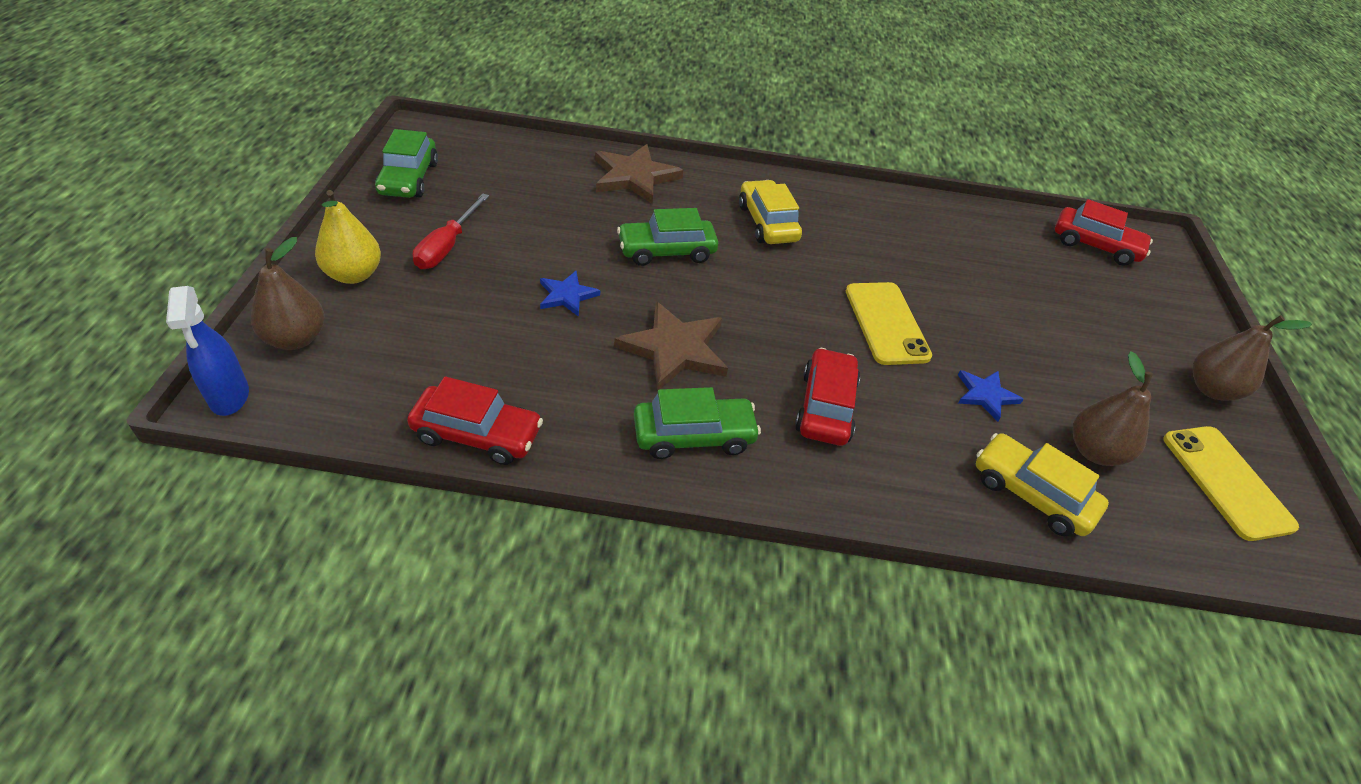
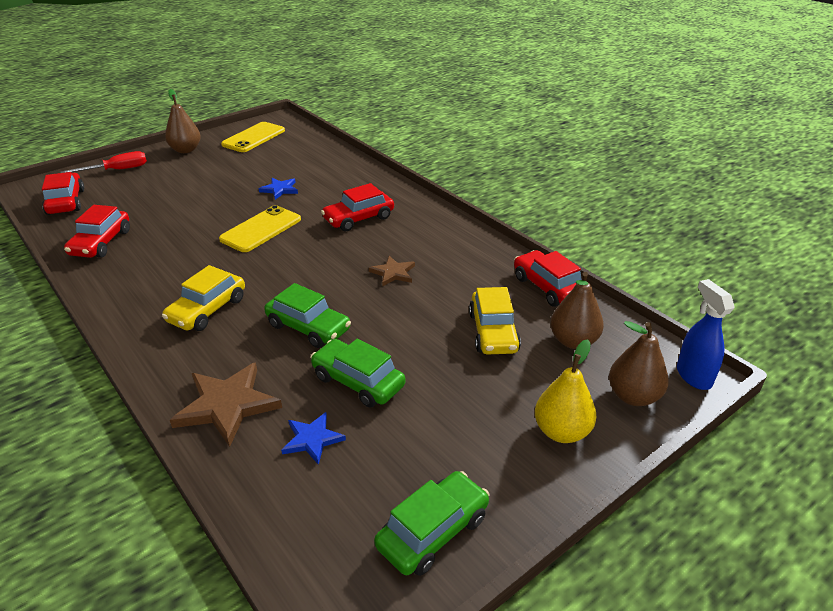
camera: 130 degrees left, 10 degrees down
blue spray bottle [166,286,249,416] -> blue spray bottle turned 45 degrees counterclockwise [677,279,735,390]
red screwdriver [413,194,489,269] -> red screwdriver moved to [60,151,147,173]
blue star [540,271,600,317] -> blue star moved to [281,412,346,465]
brown star [614,301,728,391] -> brown star [369,256,415,286], size x0.57
green car [634,387,761,459] -> green car moved to [311,339,405,407]
yellow car [976,433,1109,536] -> yellow car moved to [469,287,521,354]
brown pear [1073,351,1153,466] -> brown pear moved to [550,272,604,349]
none -> red car [64,205,130,258]

